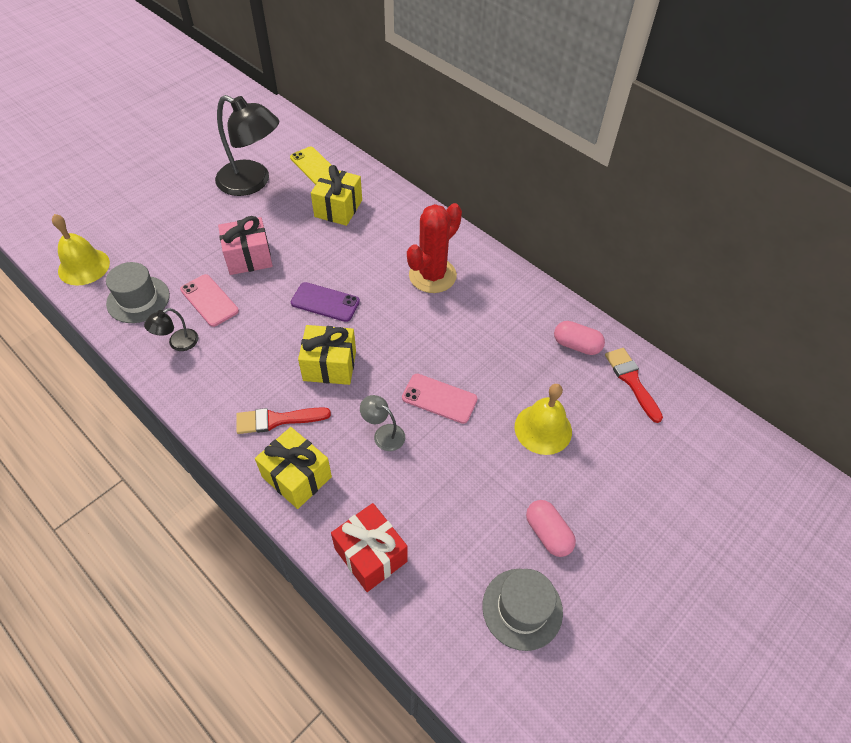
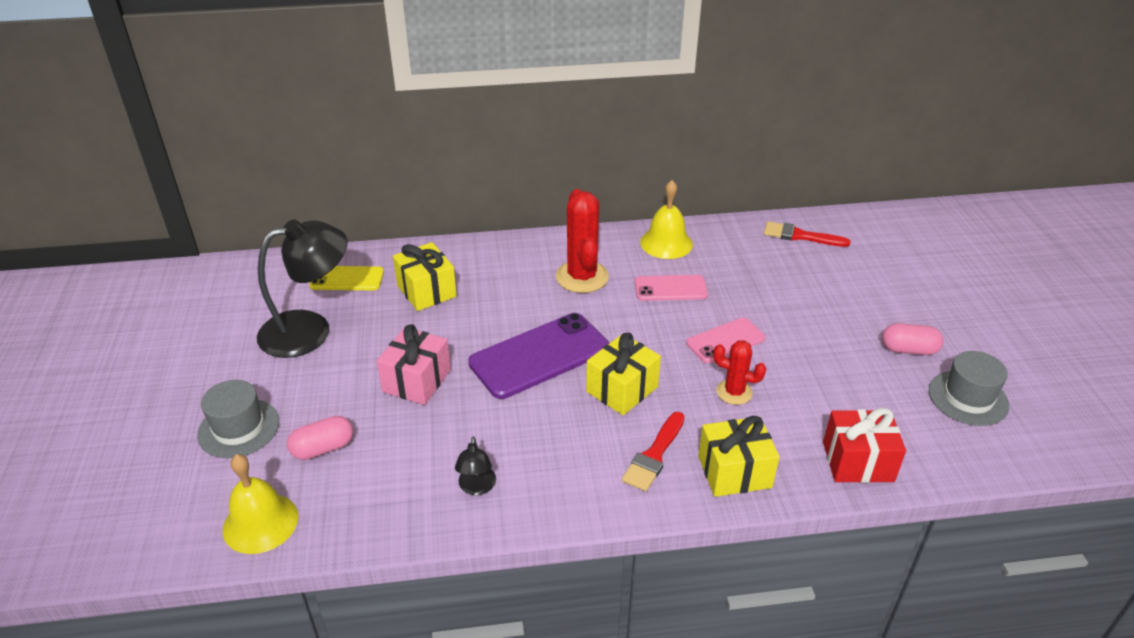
camera: 50 degrees left, 15 degrees down
grey hat [106,262,170,323] -> grey hat moved to [197,380,279,458]
pink phone [180,274,239,327] -> pink phone moved to [635,275,708,301]
purple phone [291,282,360,322] -> purple phone [468,313,609,399], size x1.74
grey lamp [360,395,405,451] -> red cactus [713,340,766,405]
yellow bell [515,384,572,455] -> yellow bell moved to [640,180,693,259]
pink capsule [554,321,605,355] -> pink capsule moved to [287,416,353,460]

